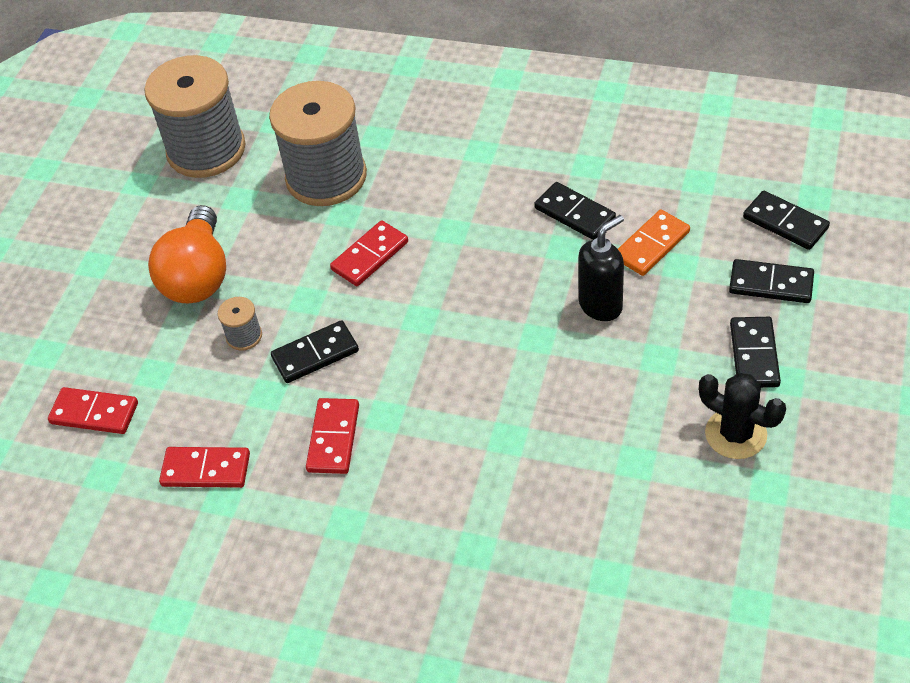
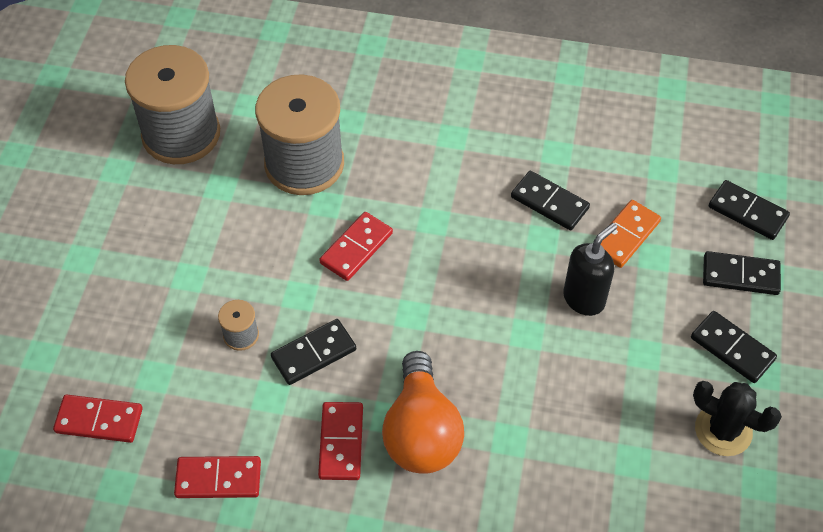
camera: 10 degrees left, 5 degrees up
orange light bulb [148,205,226,303] -> orange light bulb moved to [382,351,464,474]
black domino [730,317,781,388] -> black domino turned 45 degrees counterclockwise [691,311,777,383]

